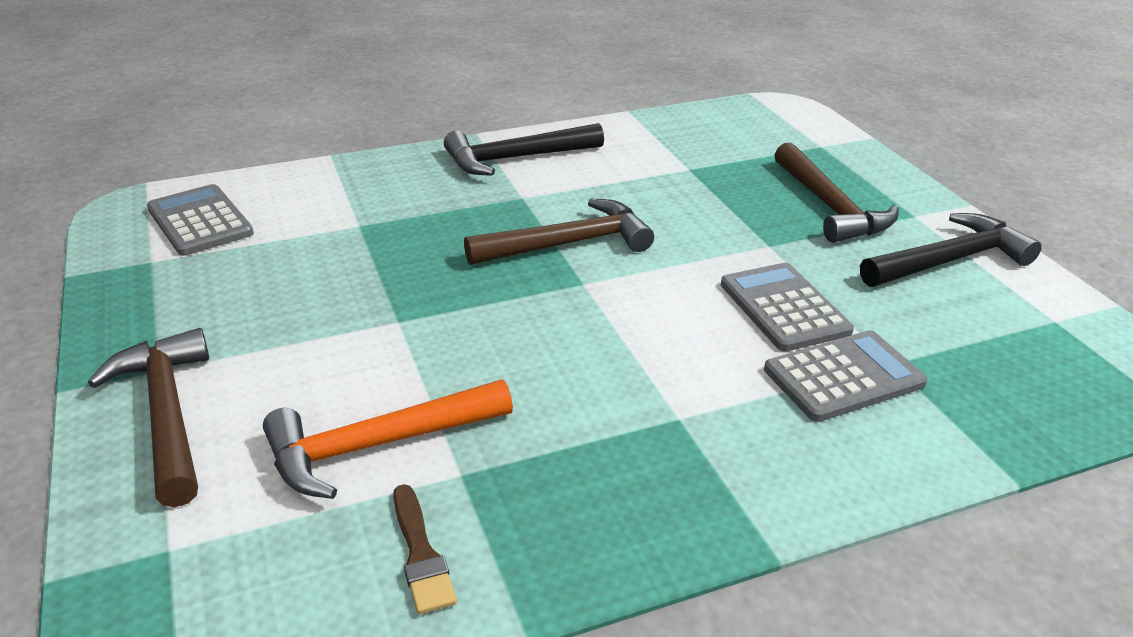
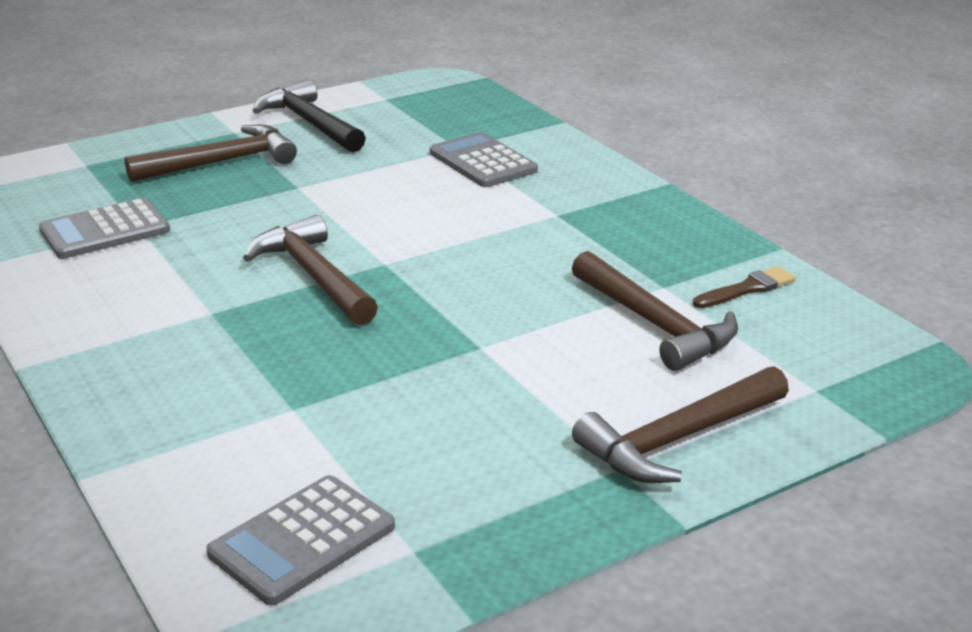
camera: 100 degrees left, 5 degrees down
orange hammer [263,380,513,499] -> brown hammer [572,251,738,371]
black hammer [444,123,604,176] -> none
grey calculator [721,263,854,352] -> grey calculator moved to [39,198,170,259]

